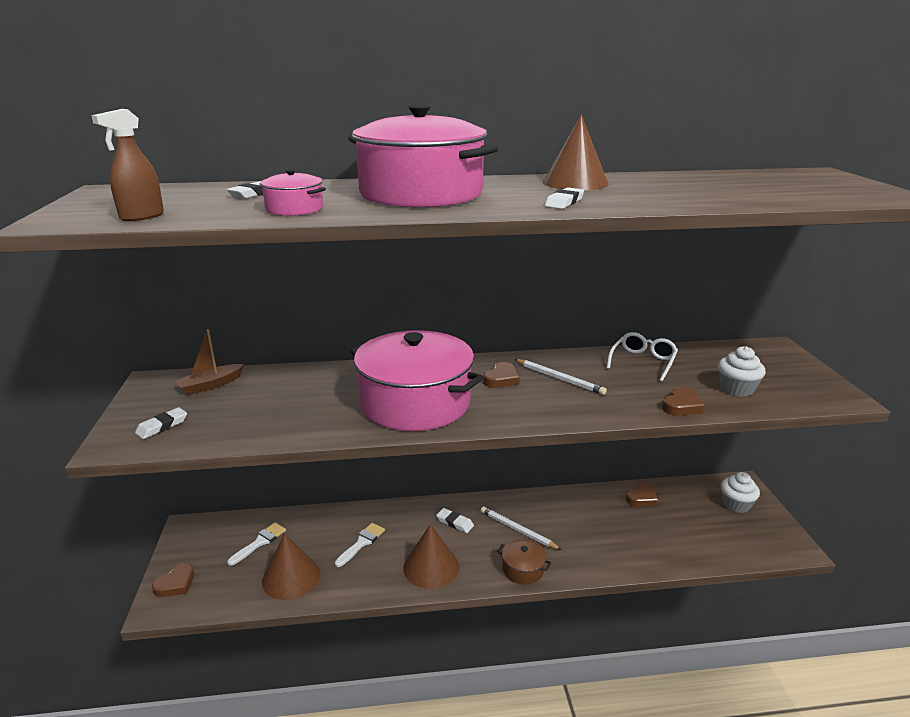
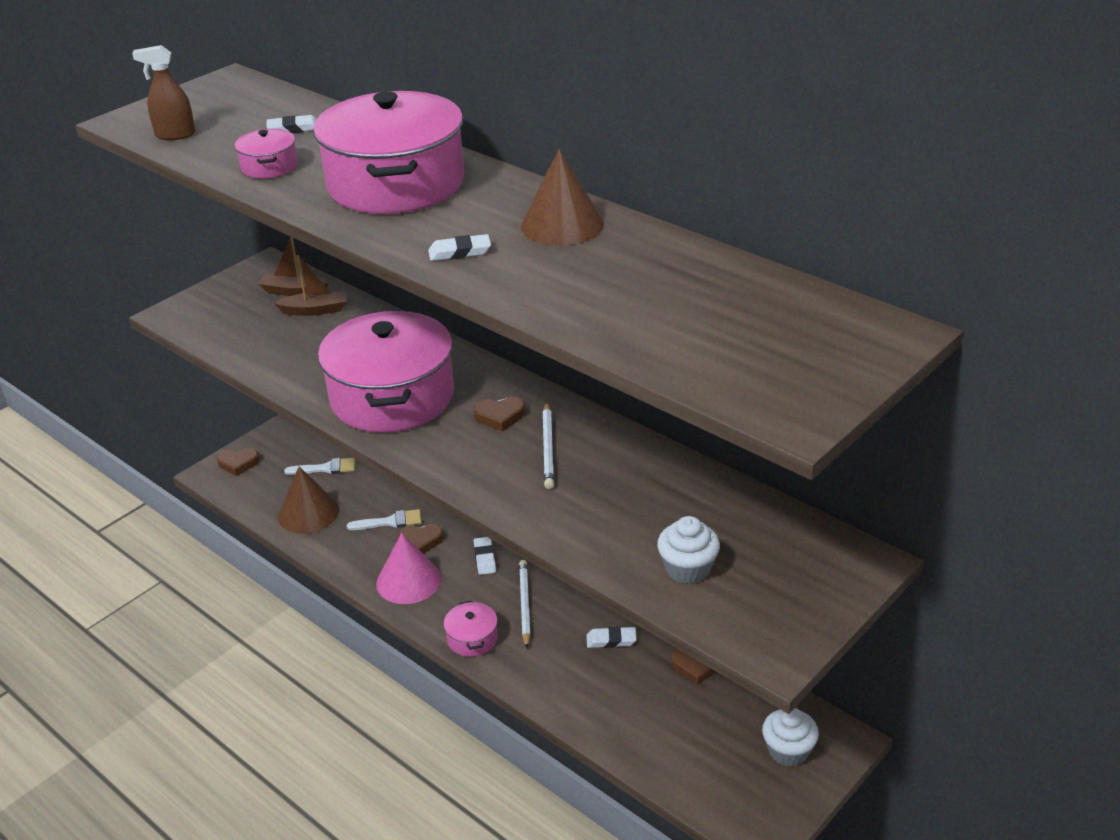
camera: 50 degrees right, 10 degrees up
white eraser [135,407,187,439] -> white eraser moved to [586,626,637,648]
brown cone [403,524,459,589] -> pink cone [376,533,441,604]
brown pot [497,539,551,584] -> pink pot [443,601,498,657]
white glasses [606,332,678,382] -> none
brown heart [662,387,705,416] -> brown heart moved to [398,524,443,554]
none -> brown boat [274,255,347,316]

